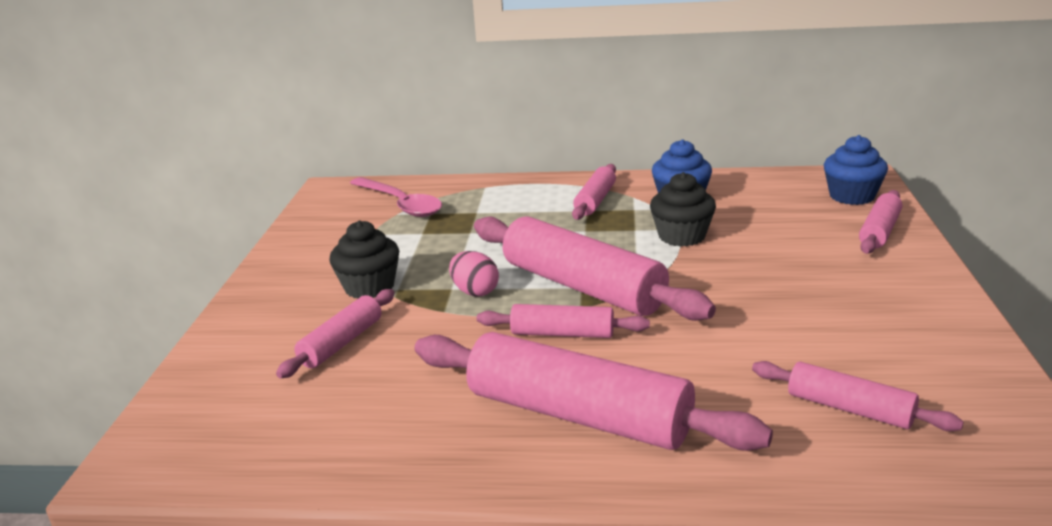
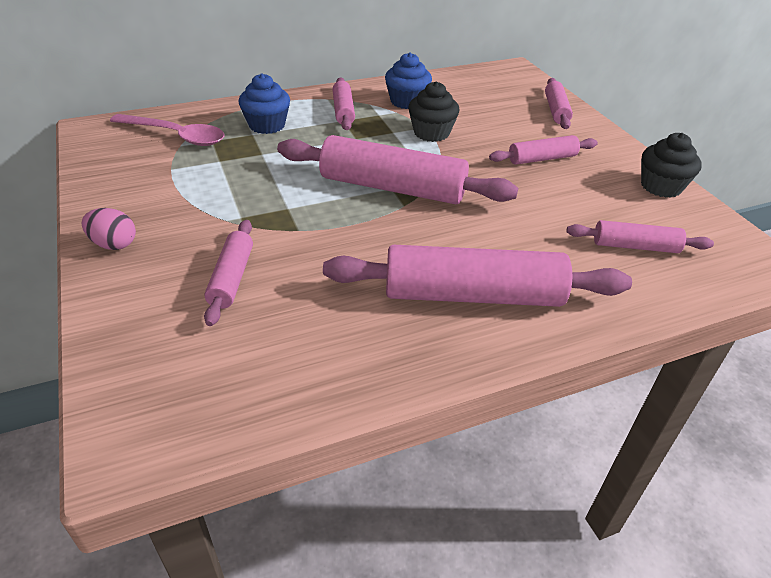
camera: 30 degrees left, 15 degrees up
black cupcake [329,221,399,298] -> black cupcake moved to [641,133,702,198]
pink egg [449,251,499,296] -> pink egg moved to [82,208,136,250]
pink rolling pin [477,304,650,338] -> pink rolling pin moved to [489,135,598,165]
blue cupcake [824,135,888,205] -> blue cupcake moved to [239,73,290,134]

